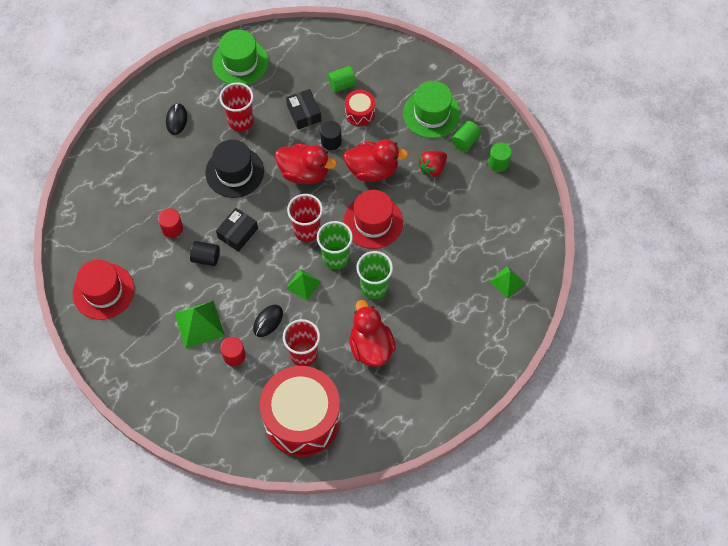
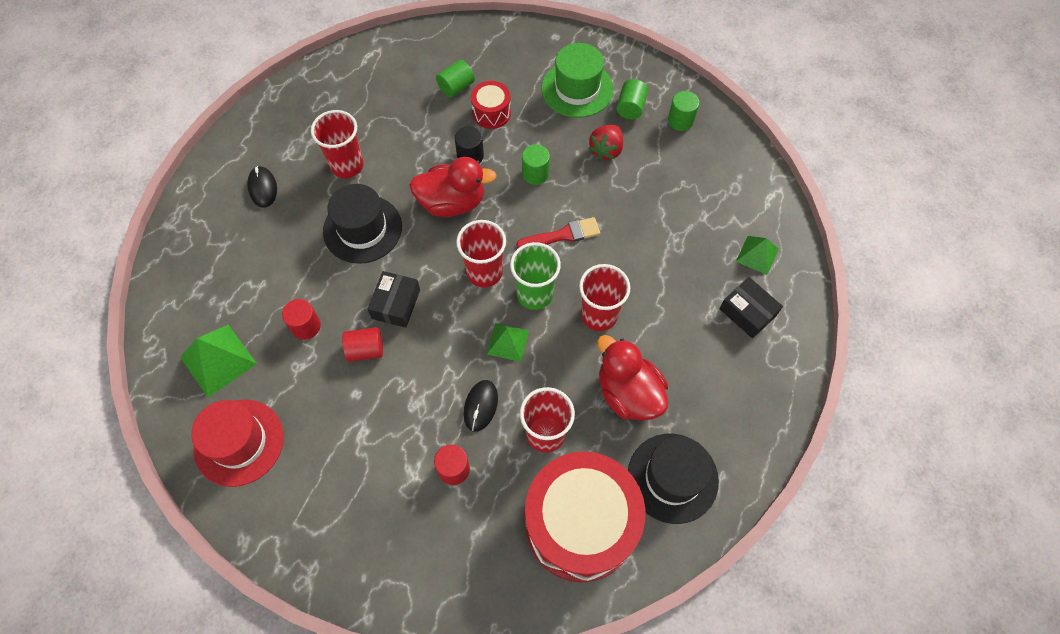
camera: 20 degrees left, 0 degrees up
green pyramid [174,301,225,349] -> green pyramid moved to [180,325,257,398]
black cylinder [190,241,220,266] -> red cylinder [342,327,383,362]
green hat [212,29,269,85] -> none
black box [286,89,321,129] -> black box moved to [720,277,783,338]
red duck [343,139,409,182] -> green cylinder [522,144,550,185]
red hat [343,190,403,249] -> red brush [516,217,600,248]
green cup [356,251,393,299] -> red cup [579,264,631,331]
none -> black hat [628,434,719,524]

